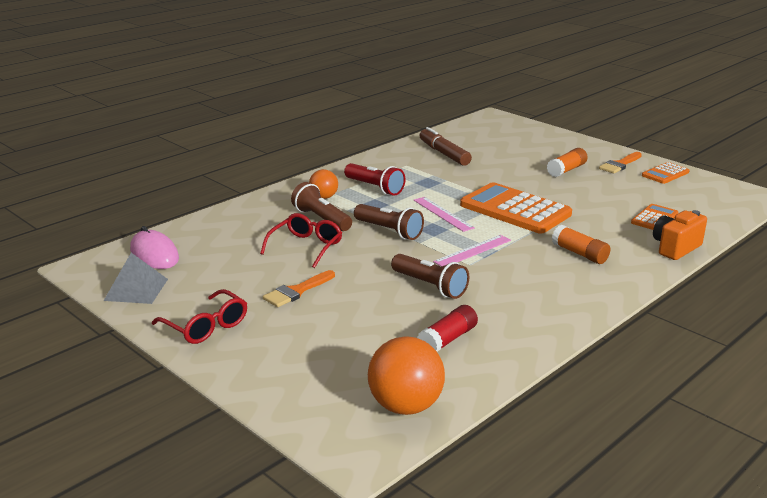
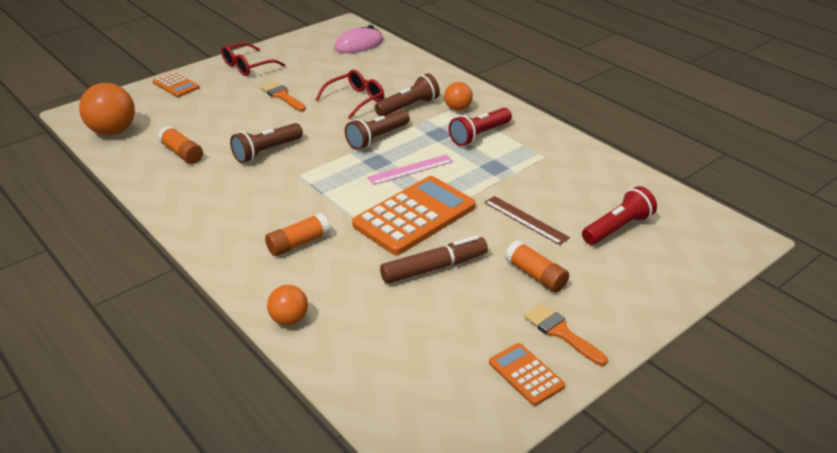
camera: 95 degrees right, 10 degrees up
grey pyramid [104,253,168,304] -> none
red glasses [260,213,342,268] -> red glasses turned 75 degrees counterclockwise [315,70,384,119]
red glue stick [417,305,478,352] -> orange glue stick [158,126,203,164]
brown marker [419,127,472,166] -> brown marker moved to [380,236,488,284]
pink ruler [433,235,511,267] -> none
orange calculator [631,204,678,230] -> orange calculator moved to [153,72,199,97]
orange camera [653,210,707,260] -> orange ball [267,285,308,326]
none -> brown ruler [484,196,570,245]
none -> red flashlight [582,186,657,245]

